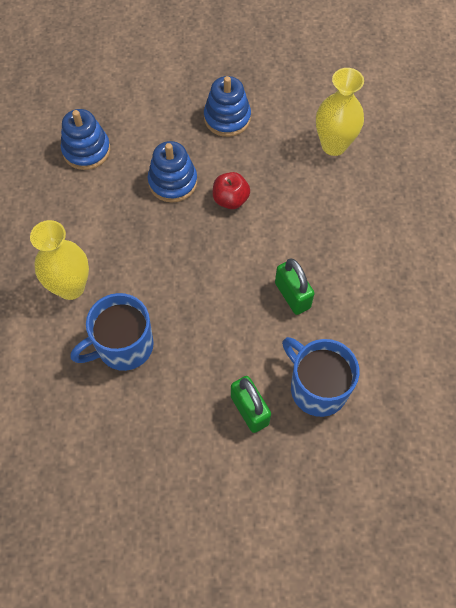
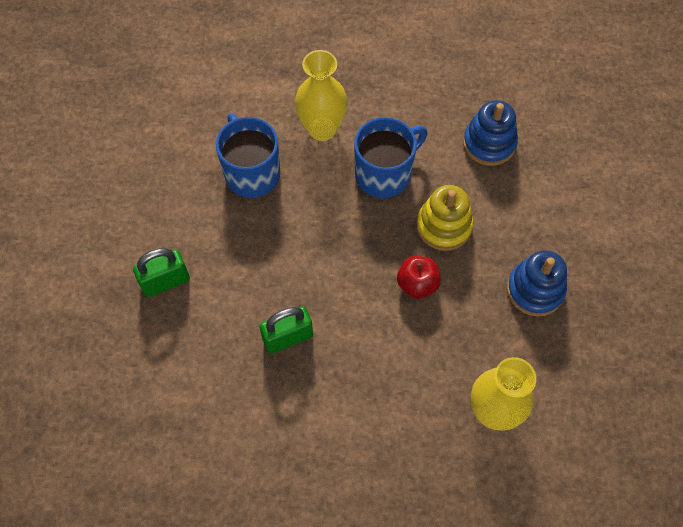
camera: 95 degrees right, 0 degrees up
blue stacking toy [148,141,197,203] -> yellow stacking toy [416,185,474,251]
blue mug [282,337,360,417] -> blue mug moved to [354,117,428,198]

